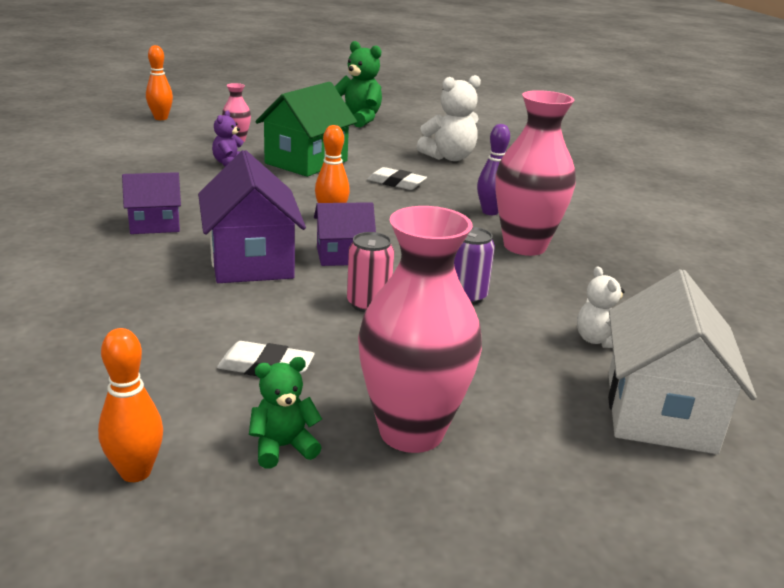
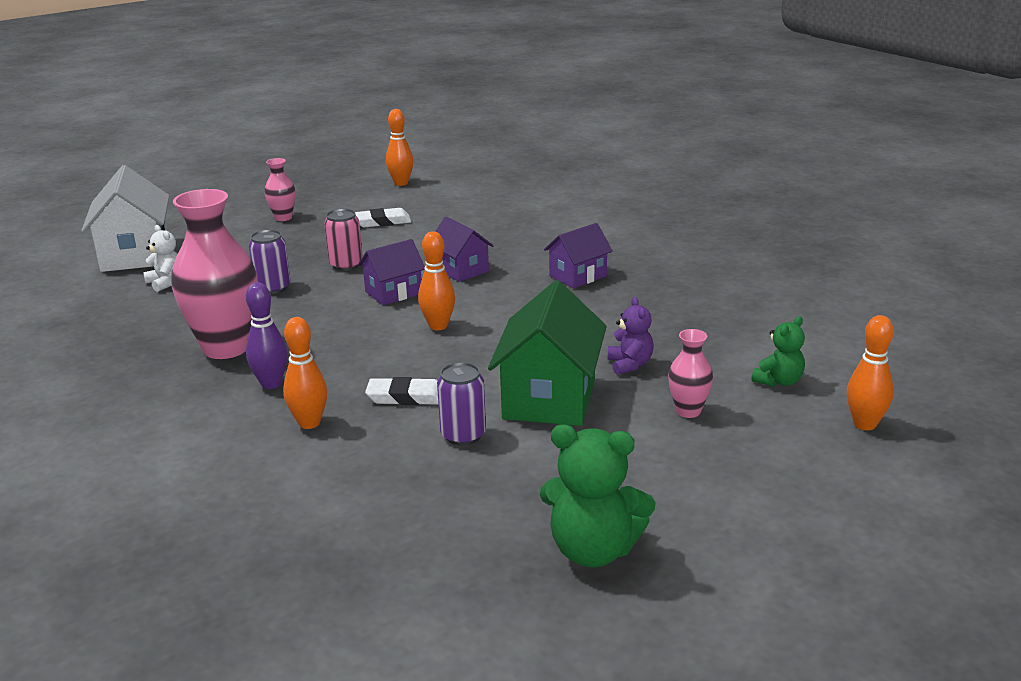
camera: 160 degrees right, 0 degrees up
purple house [198,150,306,283] -> purple house [435,217,494,282], size x0.59
green teddy bear [249,357,322,469] -> green teddy bear moved to [752,316,805,387]
pink vase [358,206,482,453] -> pink vase [264,158,295,221], size x0.48
white teddy bear [417,75,481,161] -> none
none -> orange bowling pin [283,317,327,429]
none -> purple can [437,362,486,446]

